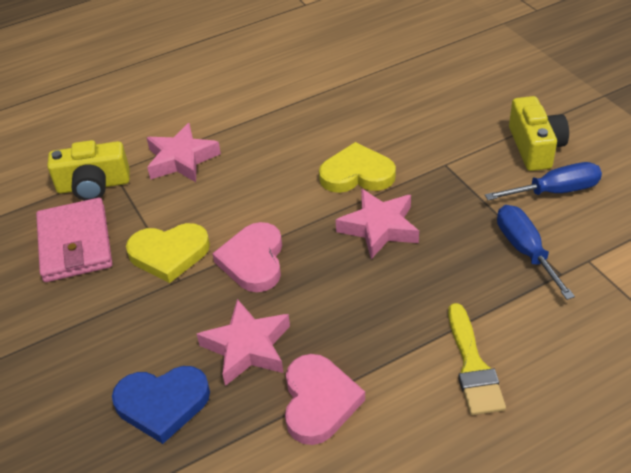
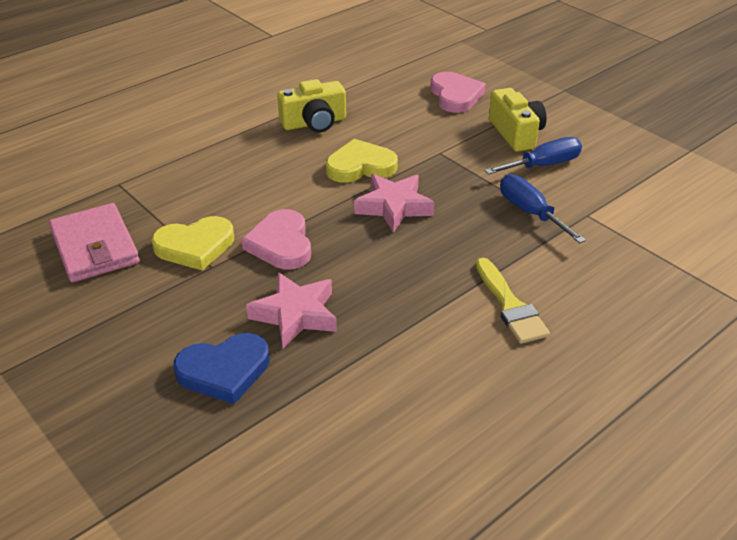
camera: 15 degrees left, 5 degrees down
yellow camera [47,140,130,201] -> yellow camera moved to [277,79,346,133]
pink star [147,123,221,182] -> none
pink heart [285,354,365,445] -> pink heart moved to [430,72,486,113]

